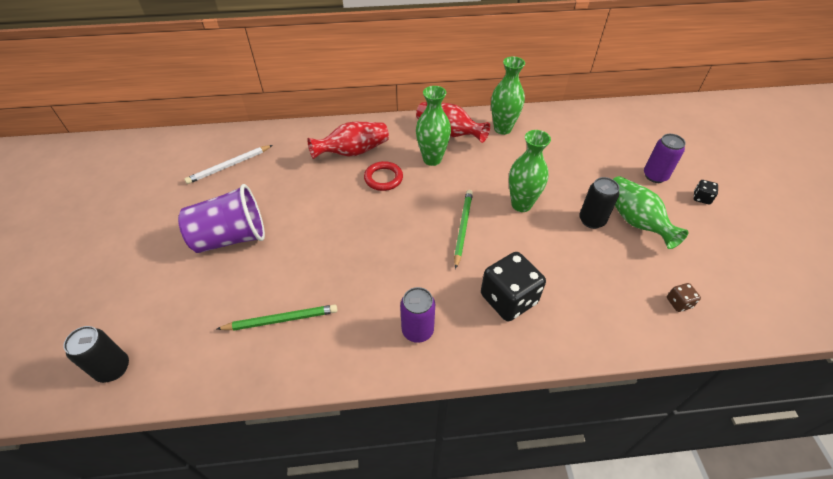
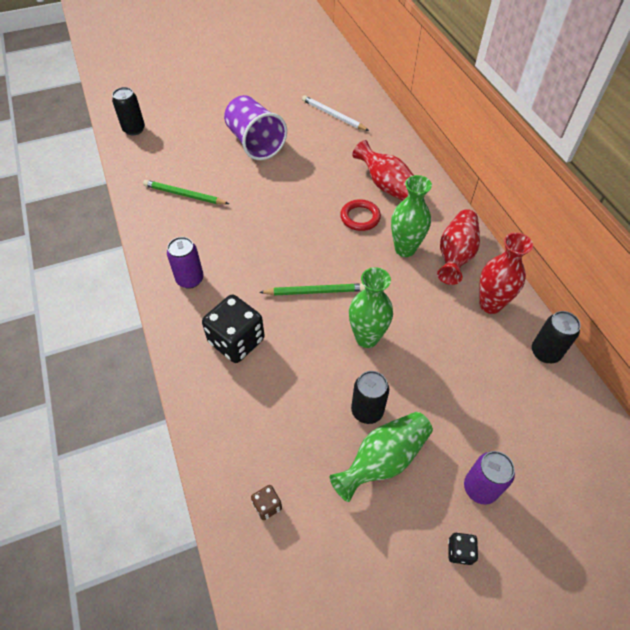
camera: 75 degrees right, 5 degrees up
green pencil [217,304,337,330] -> green pencil turned 135 degrees clockwise [143,180,229,204]
green vase [491,56,525,135] -> red vase [479,232,533,314]
none -> black can [532,311,581,363]

